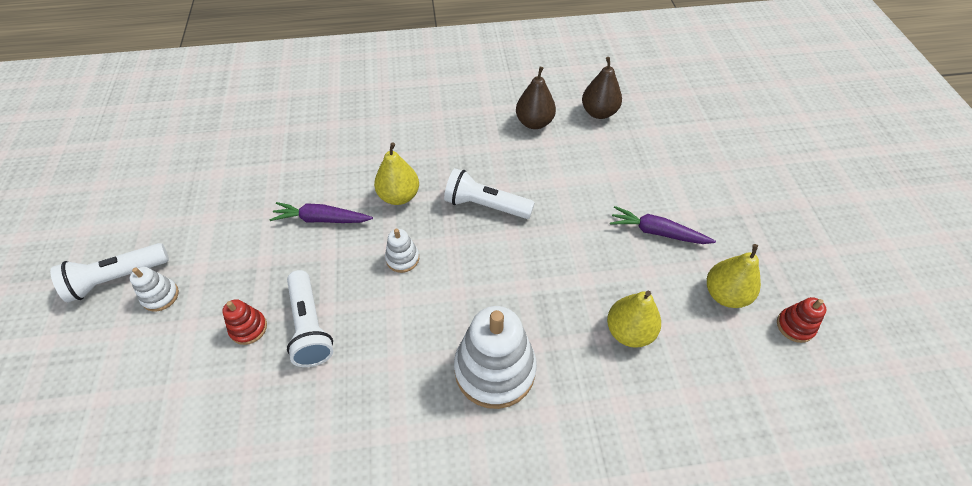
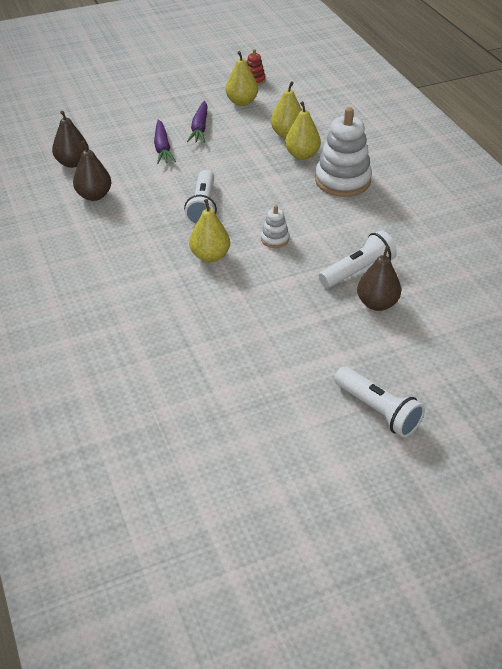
camera: 105 degrees left, 10 degrees down
white stacking toy [130,267,179,312] -> none
red stacking toy [222,299,267,345] -> brown pear [357,246,401,311]
purple carrot [270,202,373,223] -> purple carrot moved to [154,120,176,164]
none -> yellow pear [285,101,321,160]

